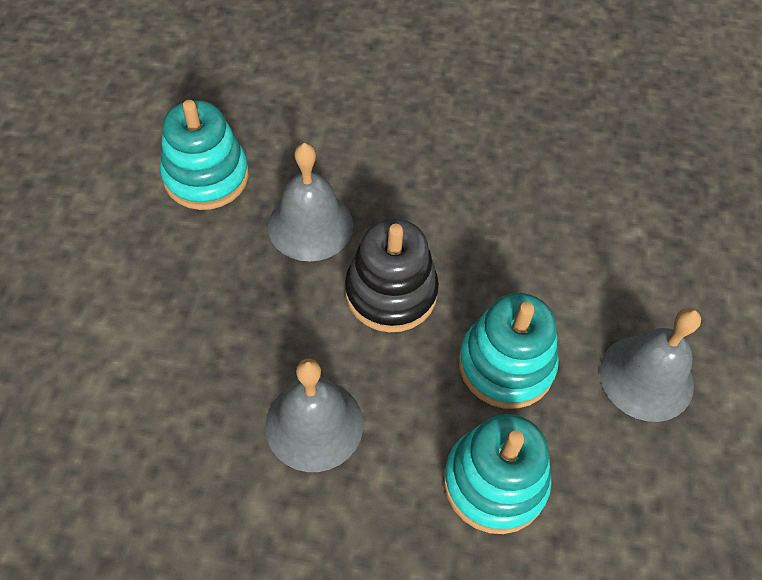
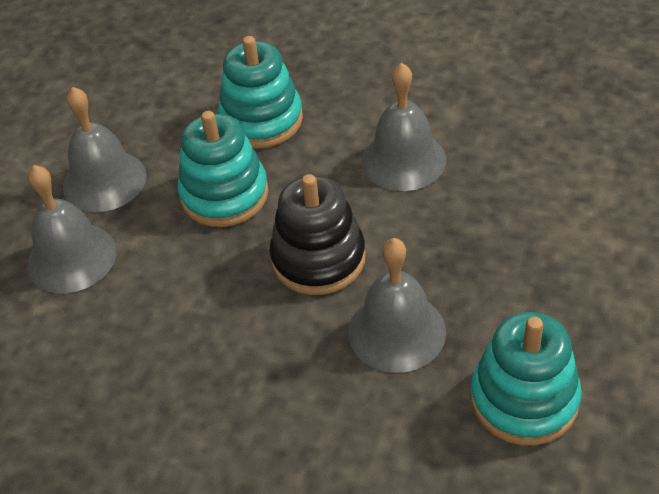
camera: 165 degrees left, 10 degrees down
none -> grey bell [27,165,116,293]

